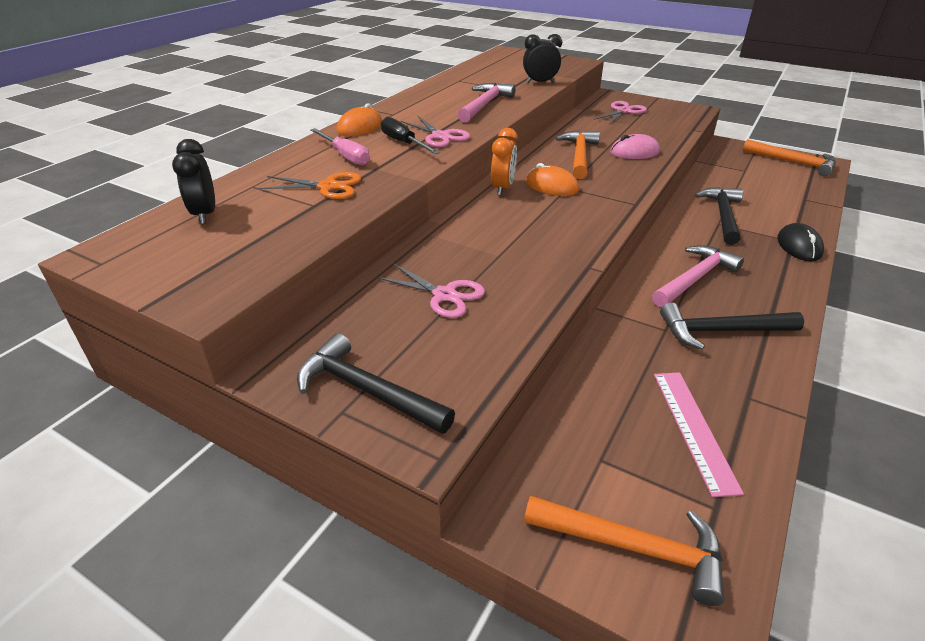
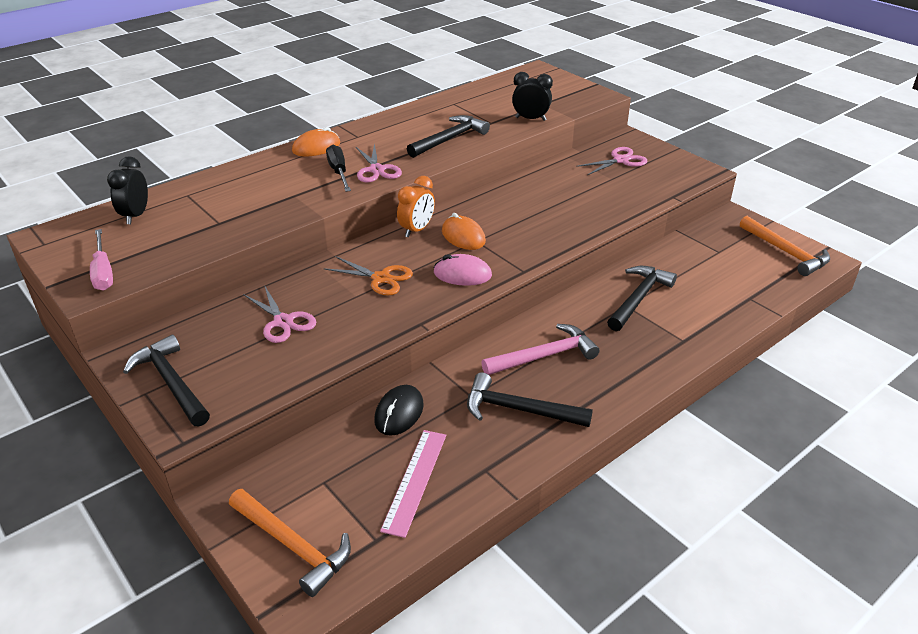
camera: 20 degrees right, 0 degrees up
orange scissors [259,172,362,199] -> orange scissors moved to [324,256,413,296]
pink screwdriver [310,128,370,165] -> pink screwdriver moved to [90,229,113,291]
pink hammer [457,83,516,122] -> black hammer [407,115,490,158]
orange hammer [555,130,600,179] -> none
pink mouse [610,134,660,159] -> pink mouse moved to [433,254,492,286]
black mouse [777,223,824,261] -> black mouse moved to [374,385,424,436]

